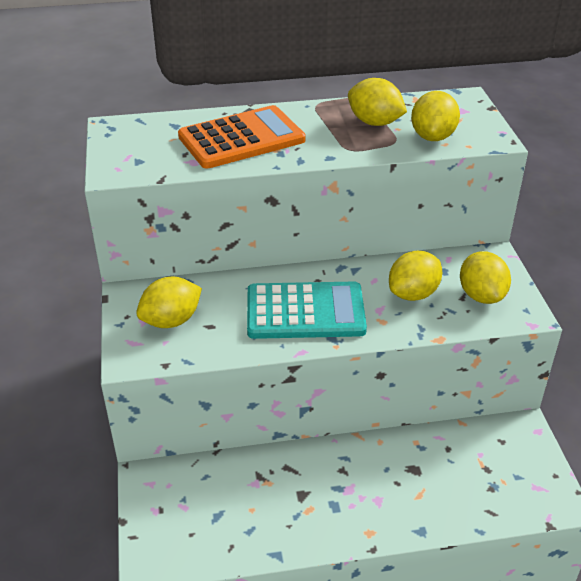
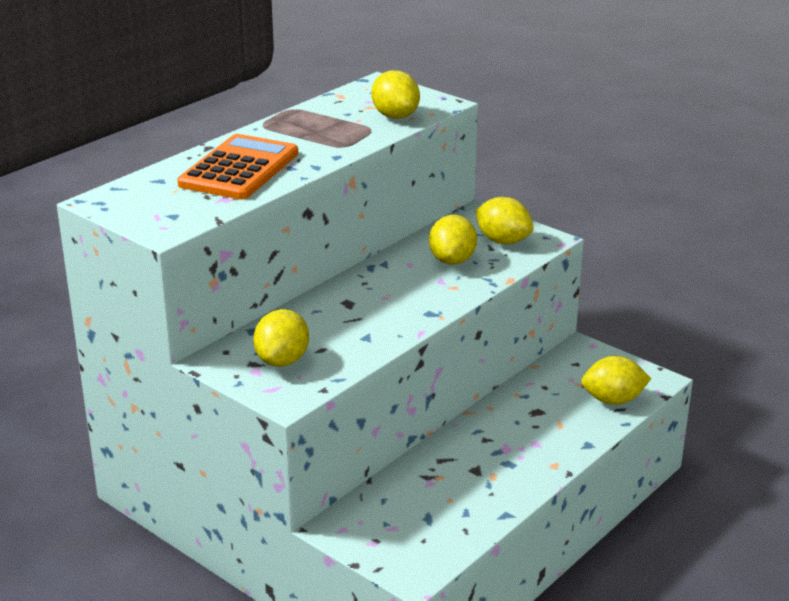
camera: 40 degrees left, 10 degrees down
turquoise calculator [247,282,367,339] -> none
yellow lemon [348,78,407,126] -> yellow lemon moved to [581,356,651,405]

